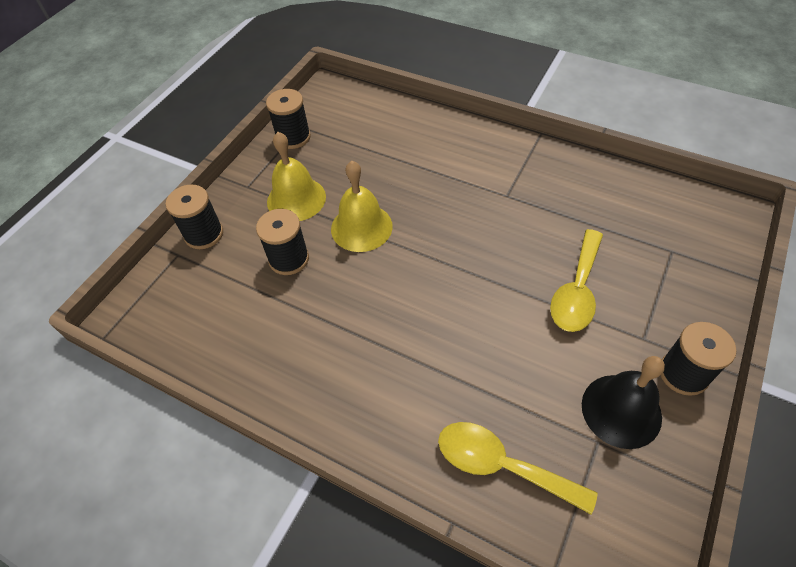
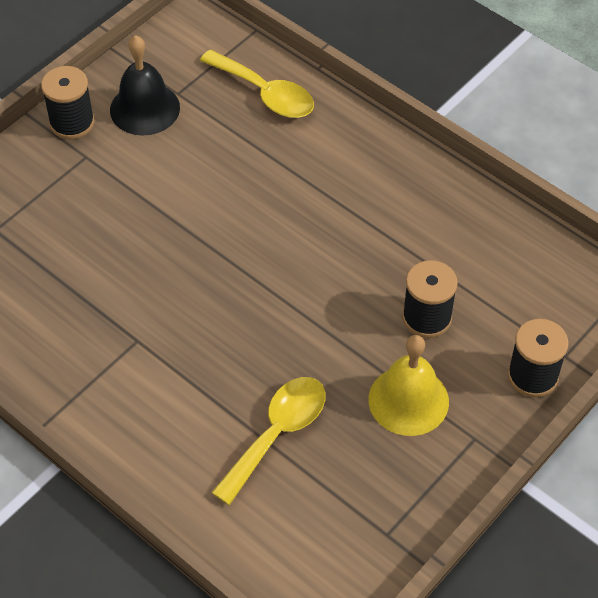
camera: 170 degrees left, 0 degrees up
black spool [266,89,311,149] -> none
yellow bell [331,161,393,252] -> none
yellow spoon [550,229,603,332] -> yellow spoon moved to [211,377,326,505]

